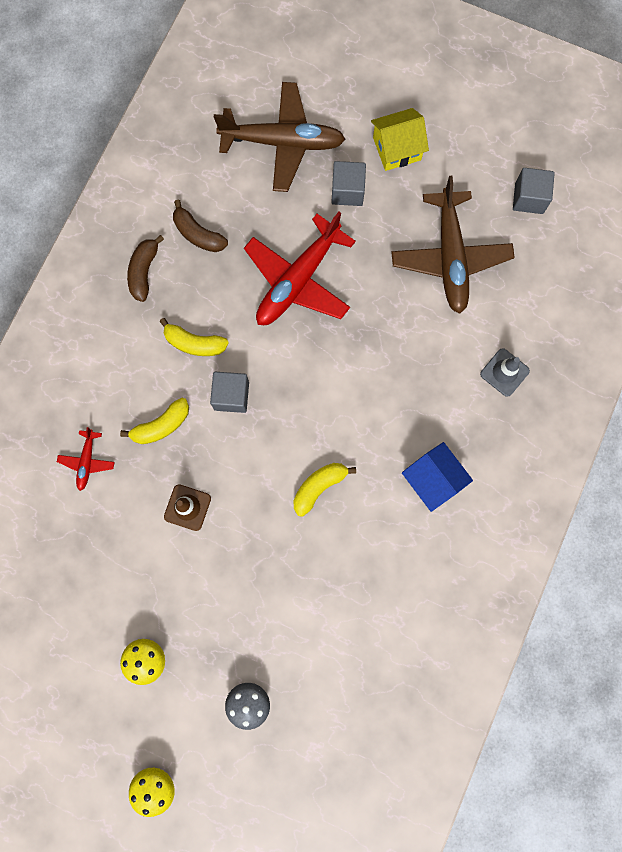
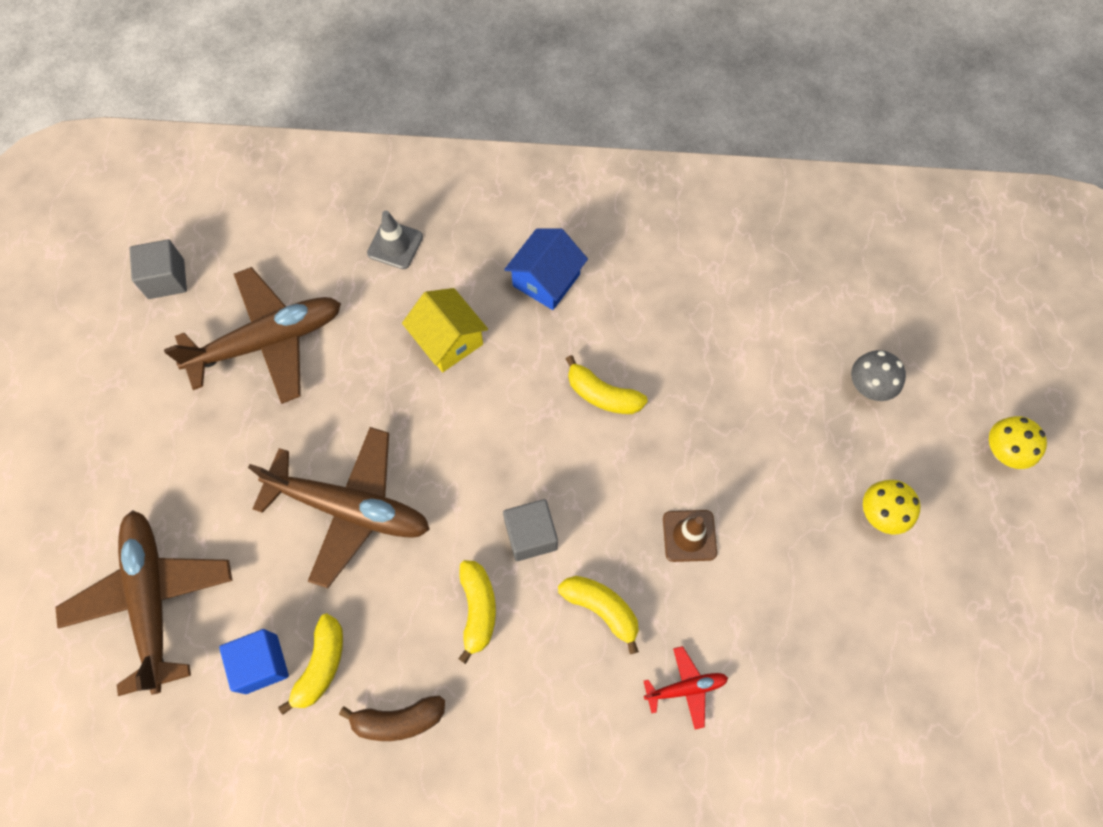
camera: 110 degrees left, 10 degrees down
brown banana [173,200,228,252] -> yellow banana [278,613,343,715]
red plane [244,212,356,325] -> brown plane [248,427,430,588]
grey cube [331,161,366,206] -> none
yellow house [371,108,429,171] -> yellow house moved to [402,288,488,372]
none -> blue cube [219,629,289,694]

